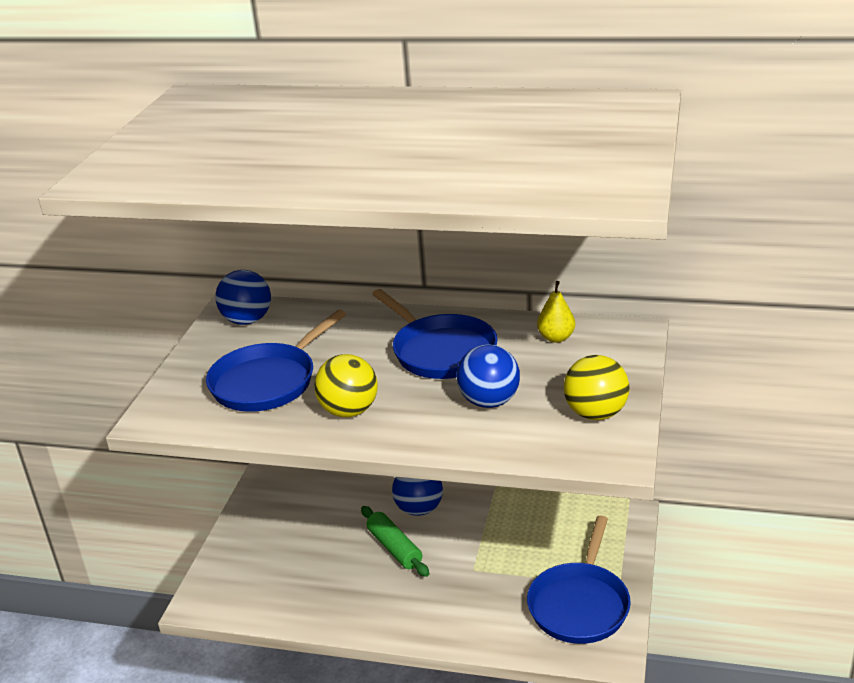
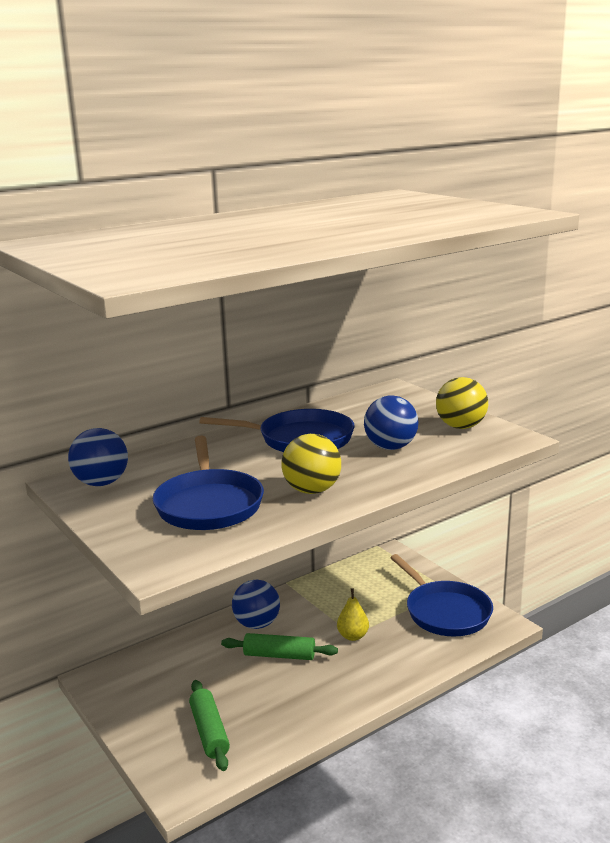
camera: 50 degrees left, 10 degrees down
yellow pear [537,281,575,343] -> yellow pear moved to [337,588,369,641]
none -> green rolling pin [189,680,230,771]

